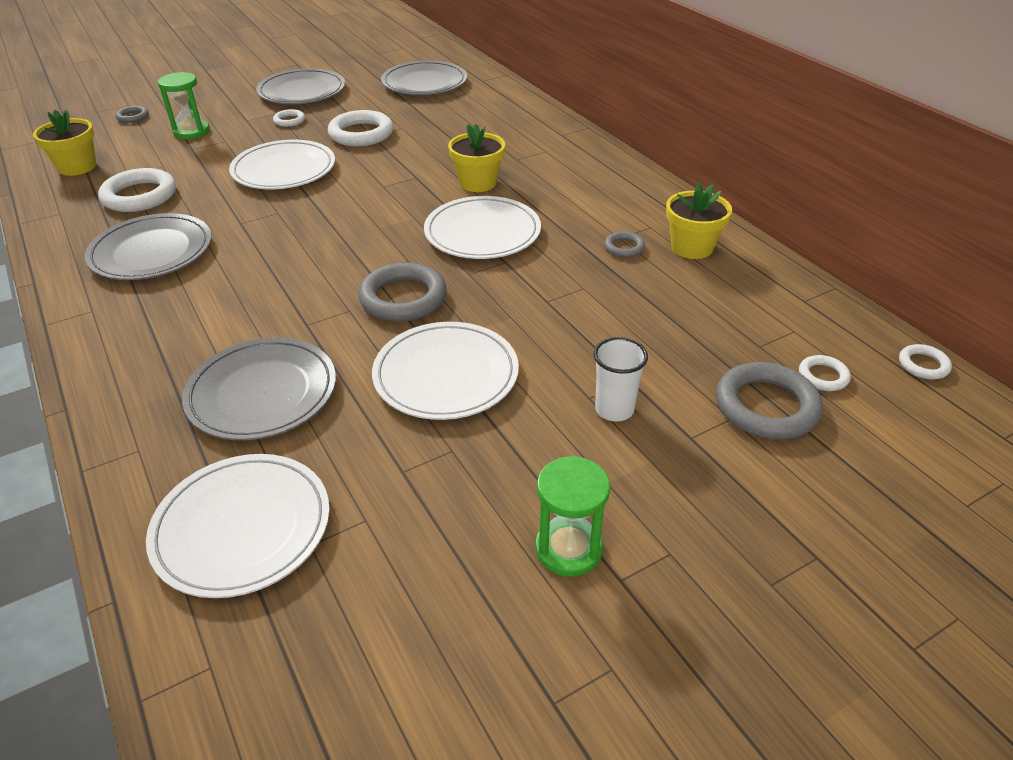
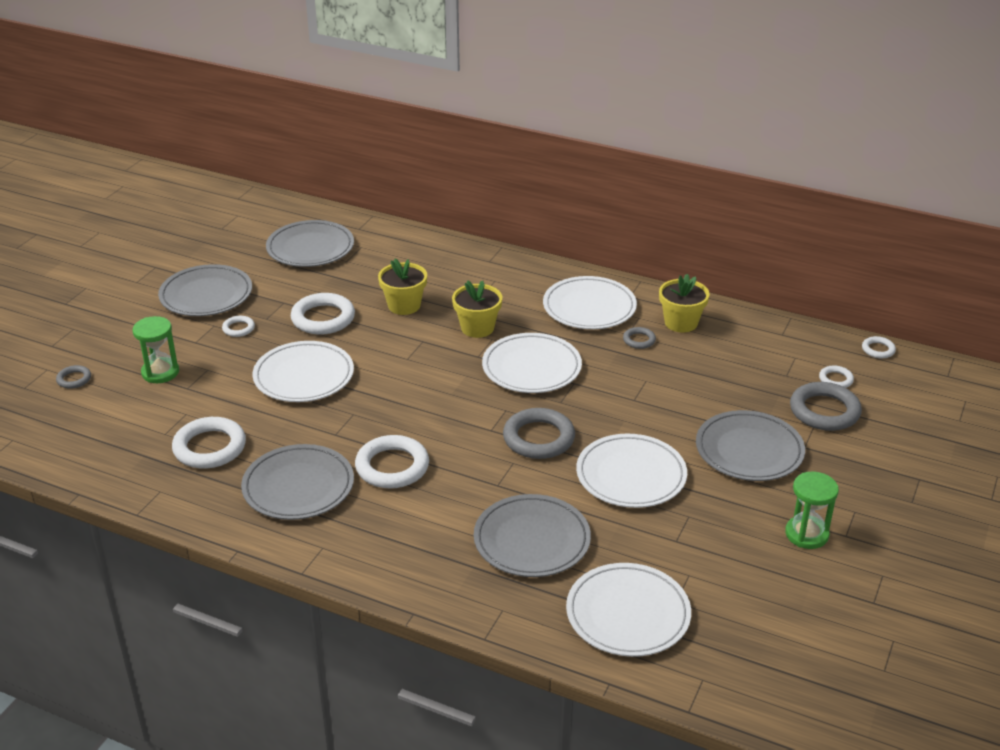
camera: 35 degrees left, 5 degrees down
yellow flower pot [33,110,96,176] -> yellow flower pot moved to [378,259,427,315]
white cup [594,337,648,421] -> grey plate [696,410,805,481]
none -> white ring [355,435,429,488]
none -> white plate [543,276,637,329]

